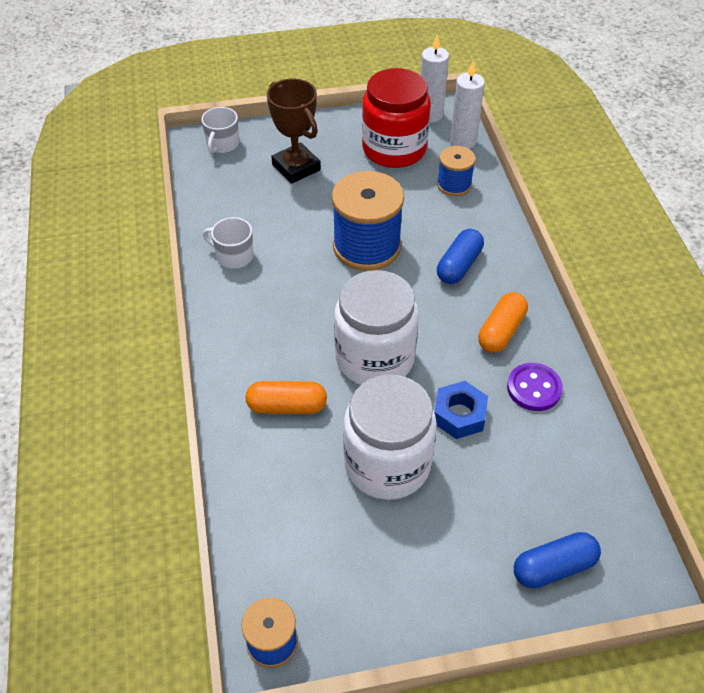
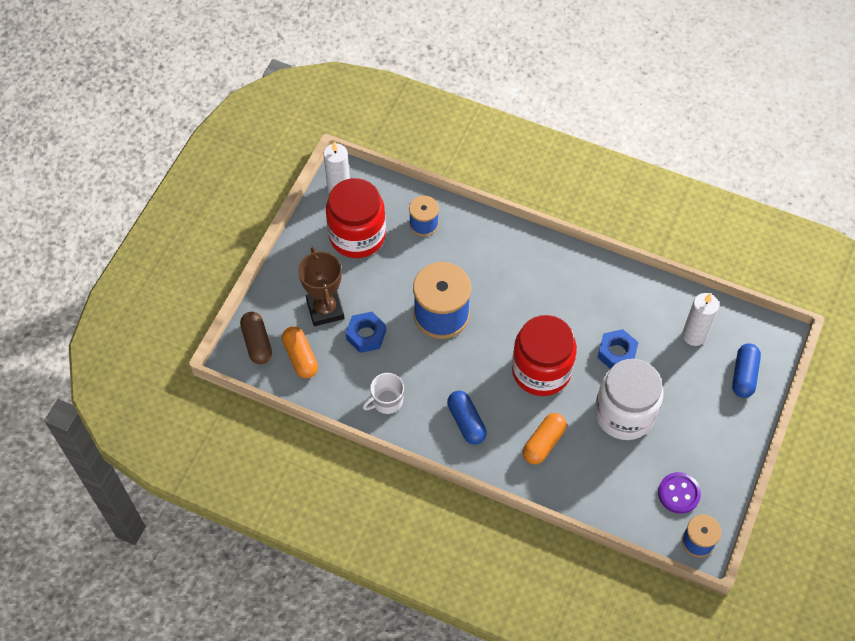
camera: 55 degrees left, 10 degrees up
white mug [201,107,239,154] -> brown capsule [240,312,272,364]
brown trophy [267,78,321,184] -> brown trophy turned 75 degrees clockwise [298,247,344,326]
white jar [334,270,419,385] -> red jar [512,315,577,396]
blue capsule [437,229,484,284] -> blue capsule moved to [447,391,487,445]
white candle [450,61,485,149] -> white candle moved to [682,293,719,346]
orange capsule [478,292,528,353] -> orange capsule moved to [282,326,318,378]
purple button [507,363,563,411] -> purple button moved to [658,472,701,514]
none -> blue nut [346,312,386,353]

